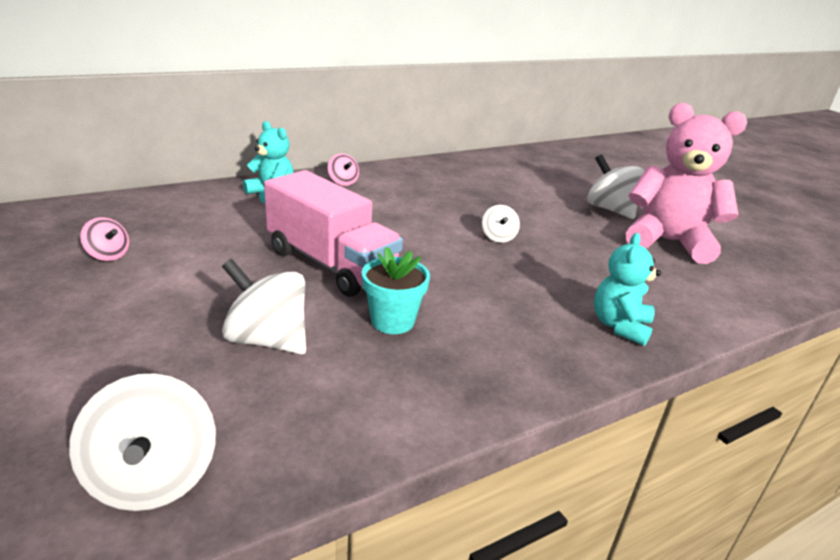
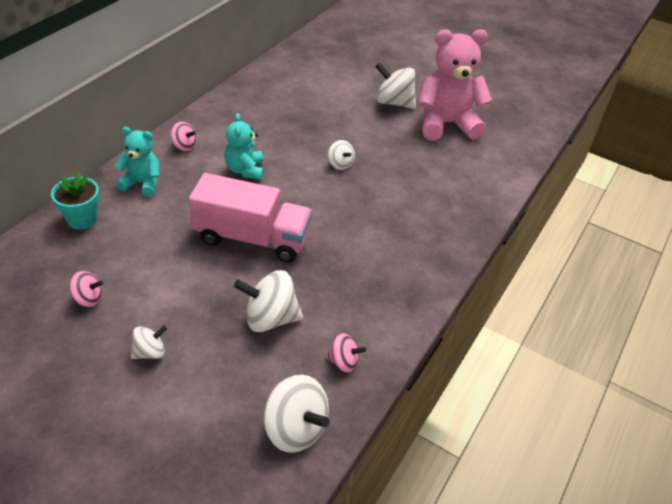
camera: 30 degrees left, 15 degrees up
turquoise flower pot [362,247,430,334] -> turquoise flower pot moved to [51,173,99,230]
turquoise teddy bear [594,233,661,346] -> turquoise teddy bear moved to [224,113,264,180]
none -> white spinning top [131,326,167,359]
none -> pink spinning top [326,333,366,373]

